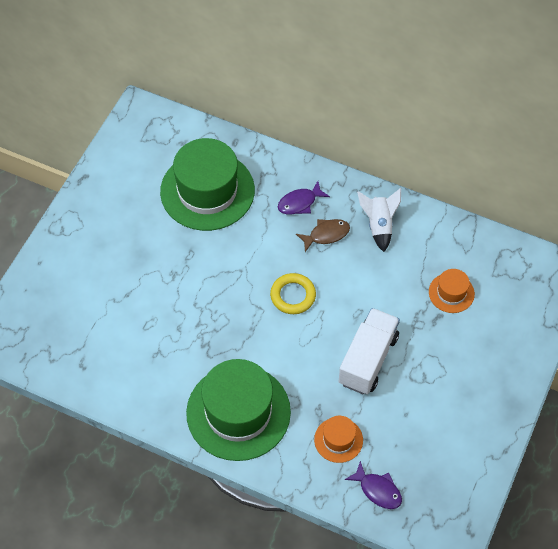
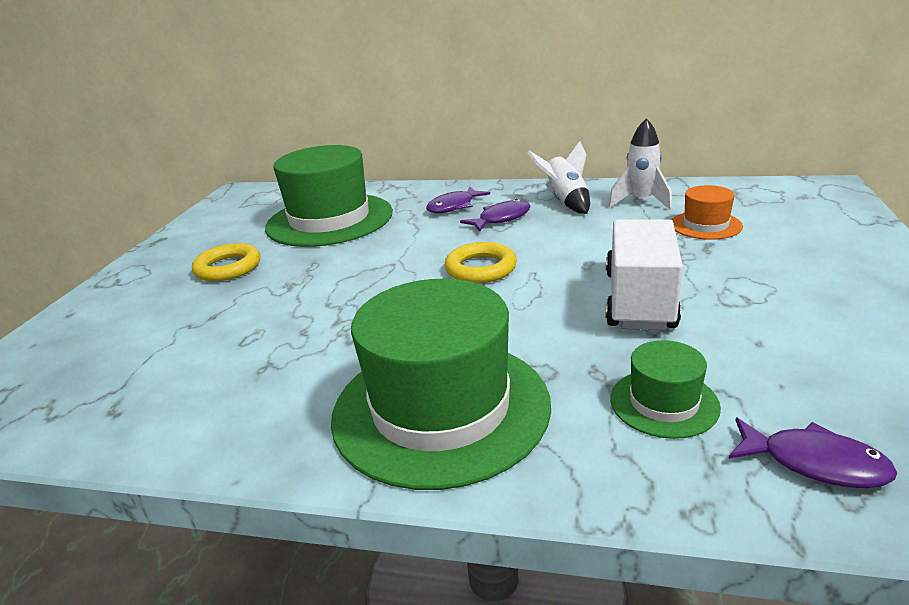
camera: 10 degrees left, 30 degrees down
brown fish [296,219,350,252] -> purple fish [460,199,530,232]
orange hat [314,416,363,463] -> green hat [610,340,721,439]
none -> yellow ring [192,243,260,281]
none -> white rocket [608,118,672,210]

